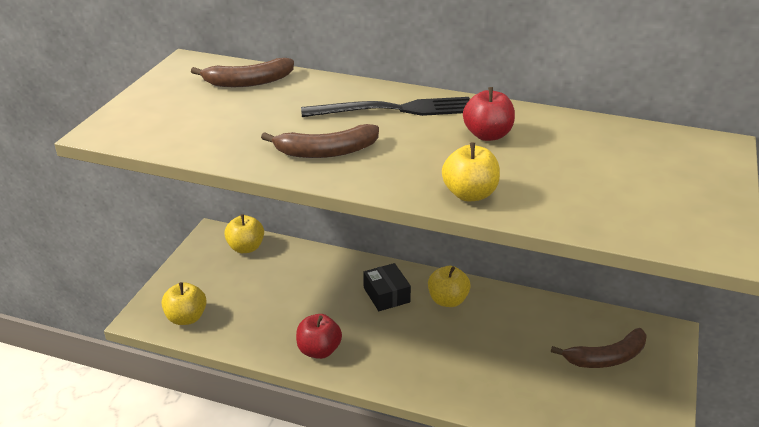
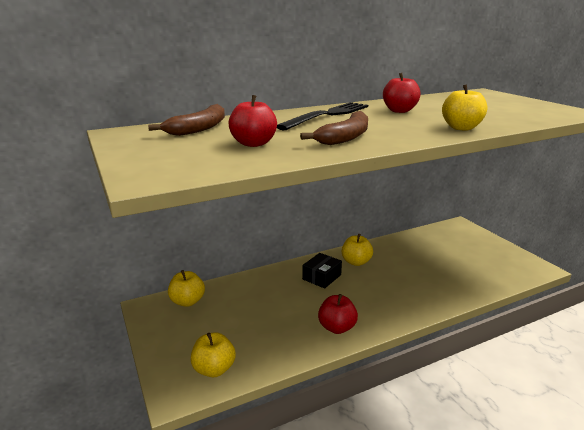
camera: 45 degrees left, 10 degrees down
black box [363,263,411,311] -> black box turned 75 degrees counterclockwise [302,253,342,289]
brown banana [551,328,647,368] -> none
none -> red apple [228,95,277,147]

